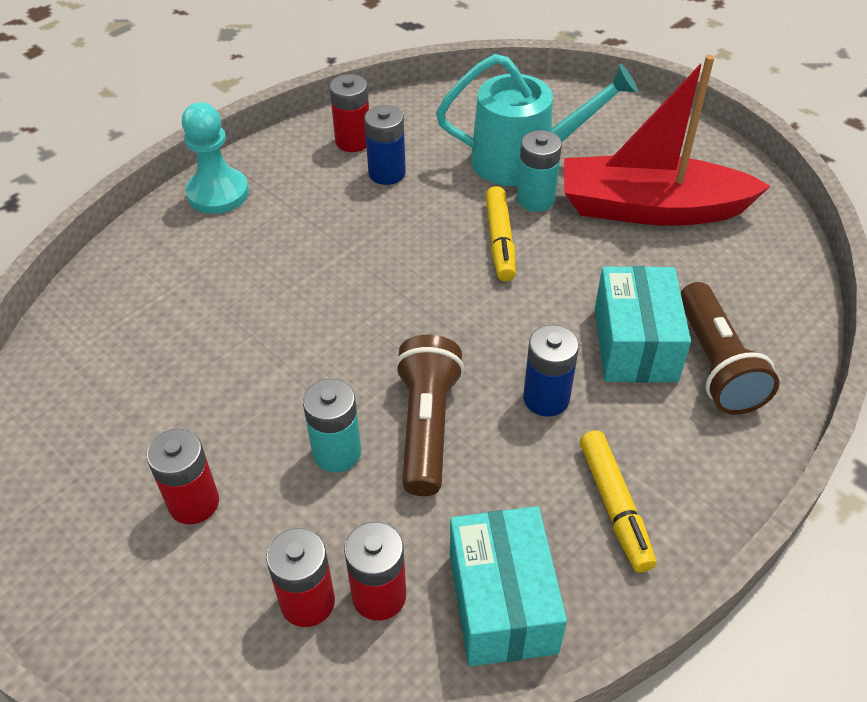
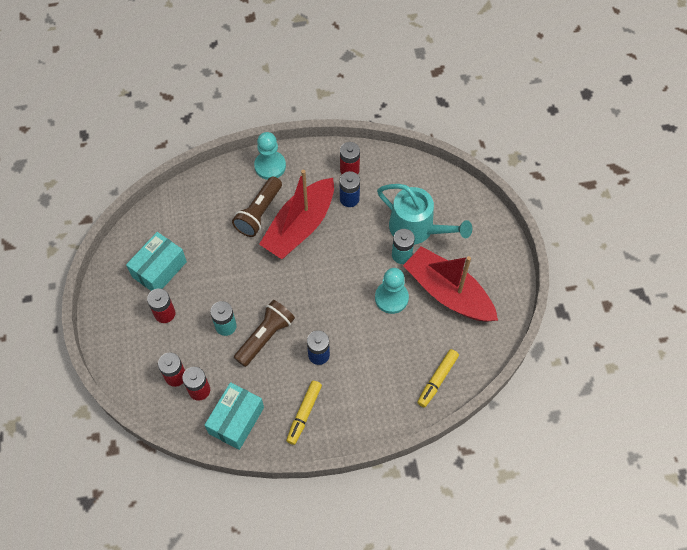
camera: 35 degrees right, 15 degrees up
yellow marker [485,186,516,281] -> yellow marker moved to [417,349,459,407]
turquoise box [595,266,691,382] -> turquoise box moved to [126,232,187,291]
brown flashlight [681,282,779,415] -> brown flashlight moved to [232,177,282,237]
none -> red boat [259,170,334,259]
none -> turquoise pawn [375,268,409,314]

